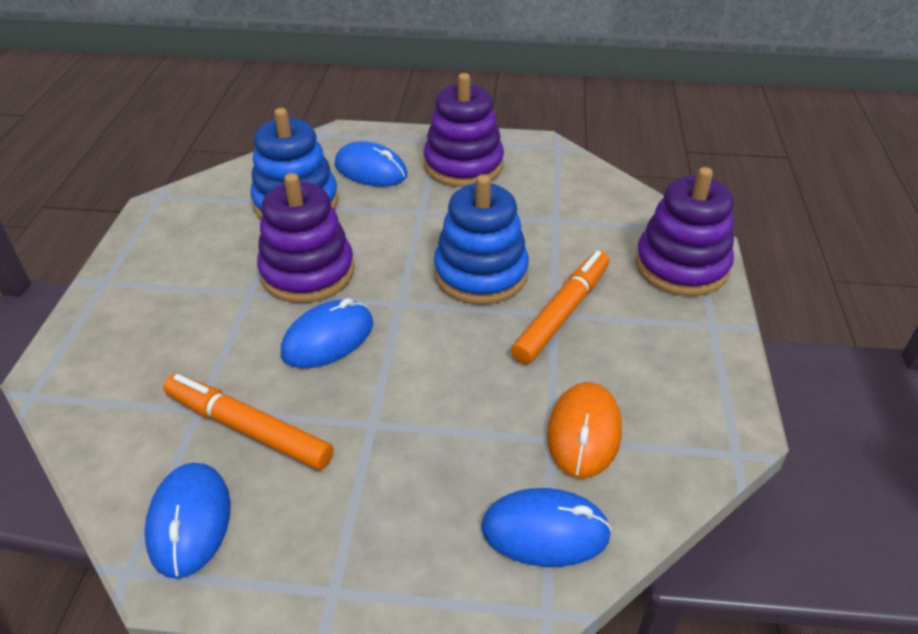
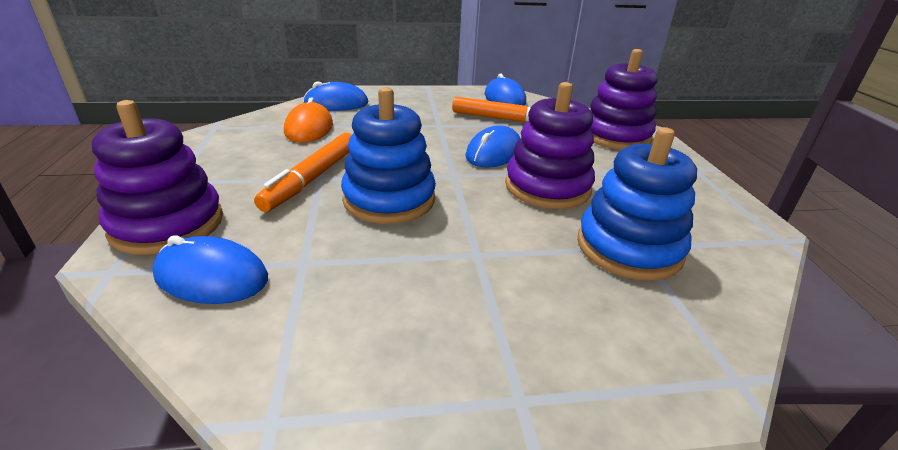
camera: 165 degrees right, 10 degrees down
blue mouse [335,141,407,187] -> blue mouse moved to [152,235,268,304]
purple stacking toy [424,73,504,187] -> purple stacking toy moved to [590,49,657,150]

